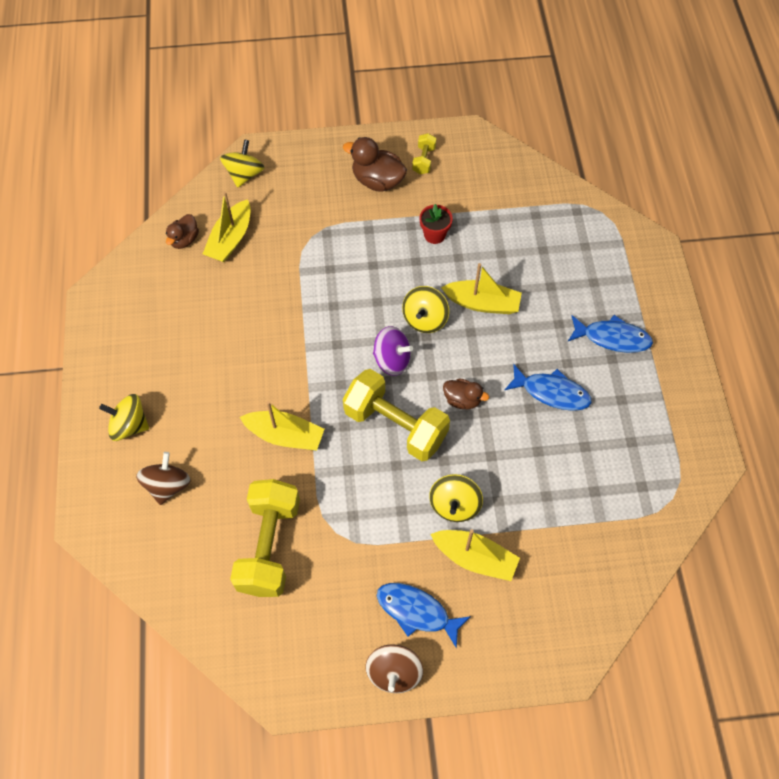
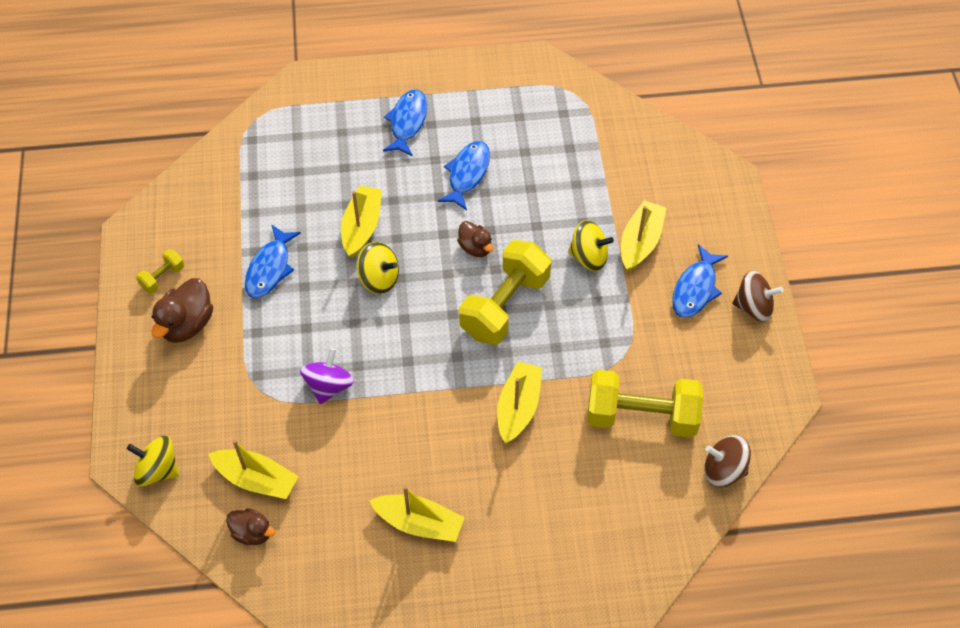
camera: 90 degrees left, 5 degrees down
yellow spinning top [99,394,149,441] -> none
brown spinning top [136,452,191,505] -> brown spinning top moved to [704,435,751,487]
purple spinning top [373,326,413,376] -> purple spinning top moved to [300,348,354,404]
yellow dumbbell [412,133,437,174] -> yellow dumbbell turned 60 degrees counterclockwise [136,249,184,293]
red flower pot [420,204,453,244] -> blue fish [245,224,301,298]
brown duck [443,378,489,409] -> brown duck turned 120 degrees clockwise [457,221,493,257]
none -> yellow boat [369,486,465,542]

